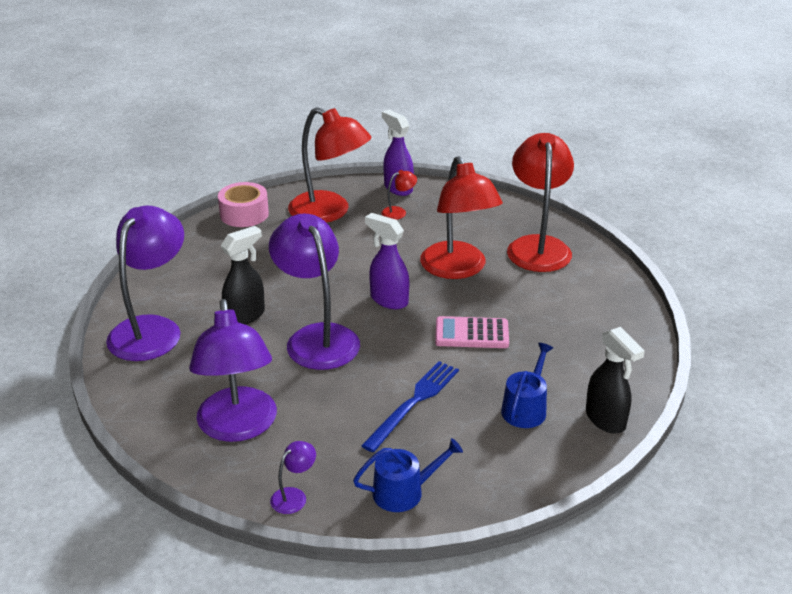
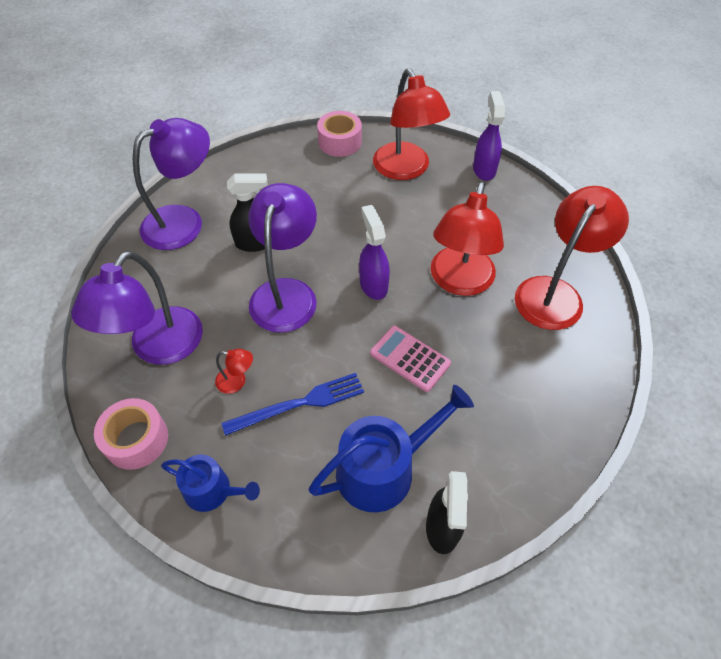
camera: 35 degrees right, 20 degrees up
purple lamp [270,441,316,514] -> pink tape [94,398,168,470]
red lamp [381,170,417,220] -> red lamp moved to [215,349,253,394]
blue watering can [501,343,553,428] -> blue watering can [308,385,474,512], size x1.67

